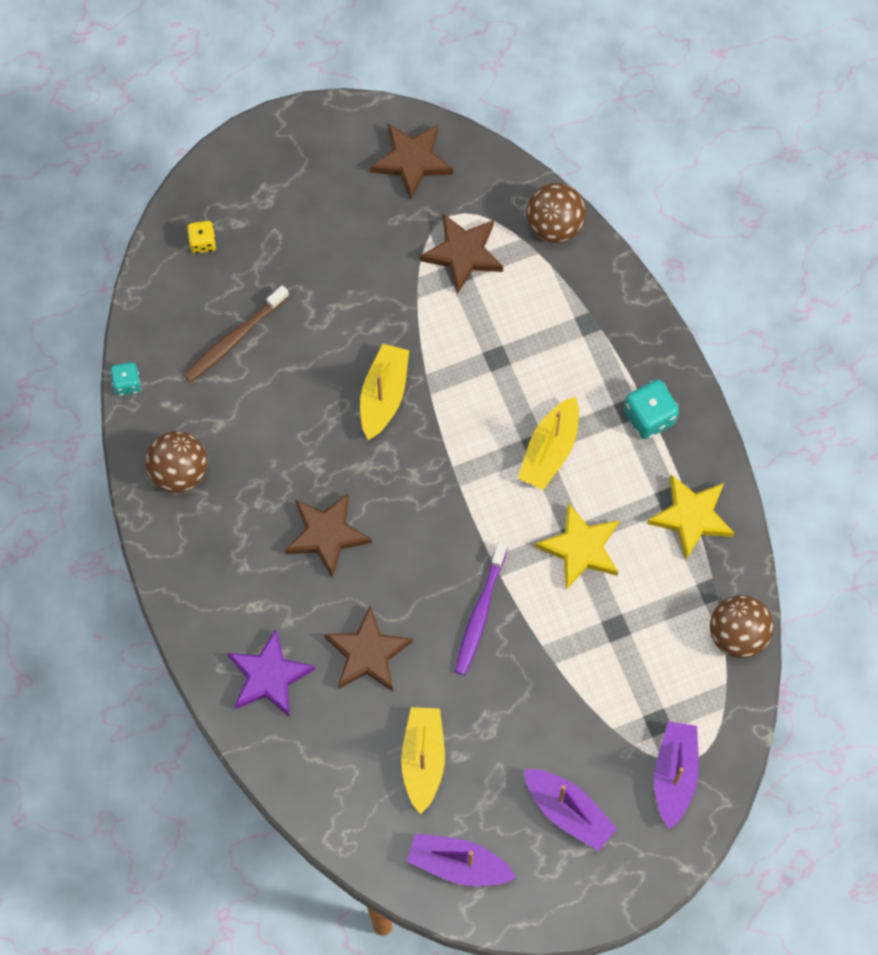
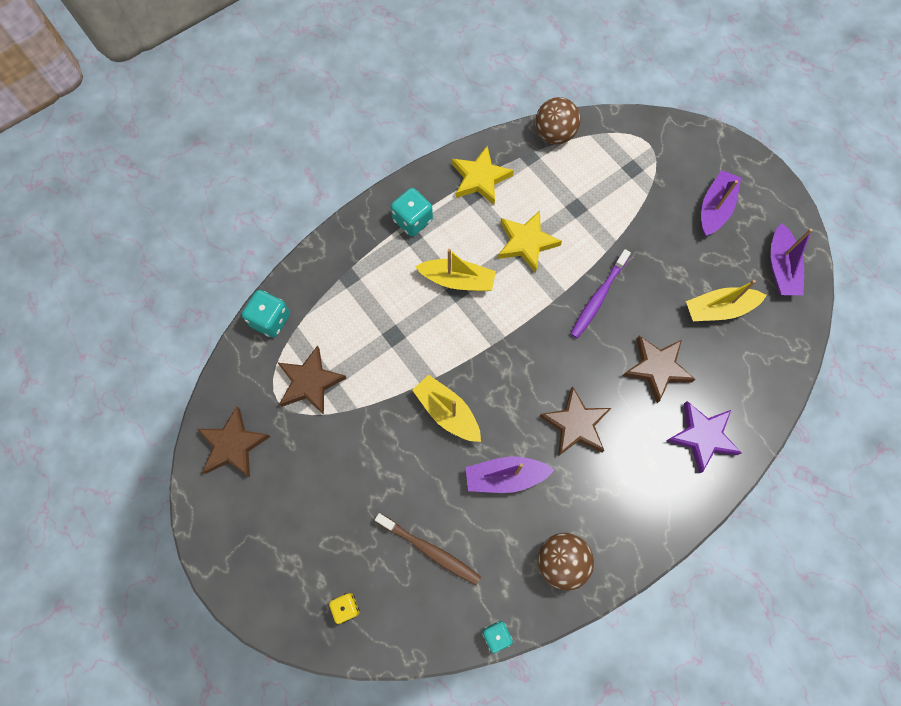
camera: 105 degrees left, 0 degrees up
yellow boat [360,344,409,440] -> yellow boat turned 45 degrees clockwise [412,375,481,442]
purple toothbrush [455,541,508,675] -> purple toothbrush turned 120 degrees clockwise [571,249,631,338]
brown ball [526,183,586,243] -> turquoise dice [242,290,290,338]
purple boat [654,721,699,829] -> purple boat moved to [465,457,554,493]

